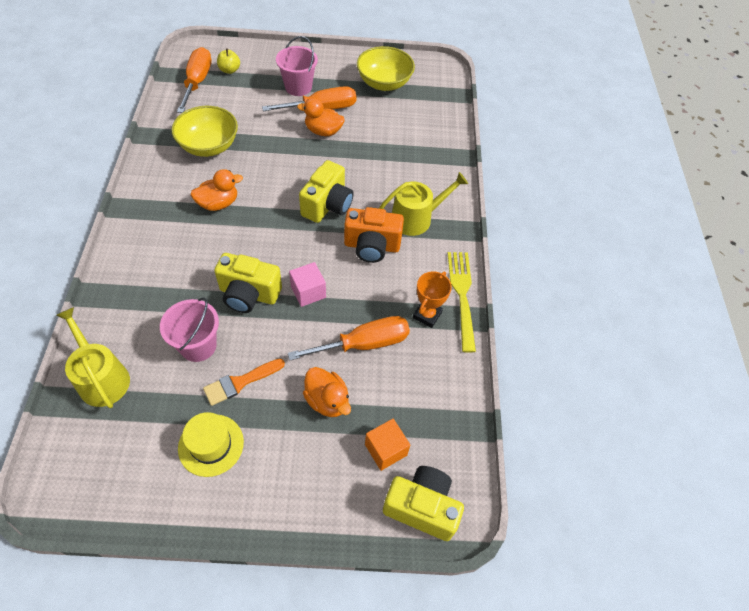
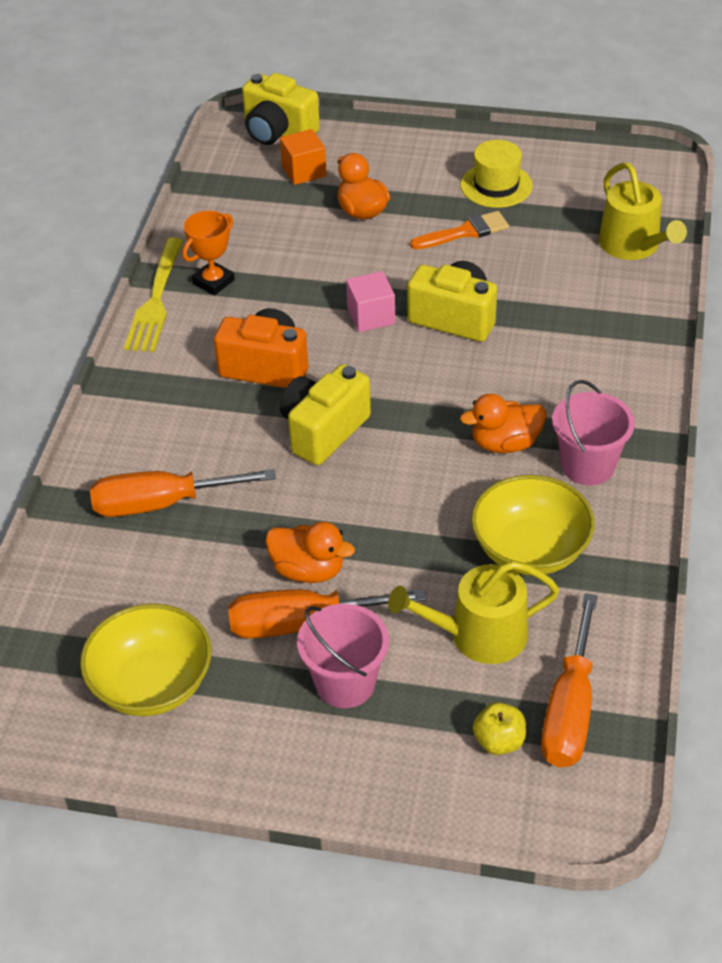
camera: 165 degrees left, 10 degrees down
pink bucket [160,298,219,362] -> pink bucket moved to [552,380,635,485]
orange screwdriver [288,316,410,360] -> orange screwdriver moved to [90,469,276,517]
yellow watering can [379,172,468,236] -> yellow watering can moved to [388,561,559,664]

